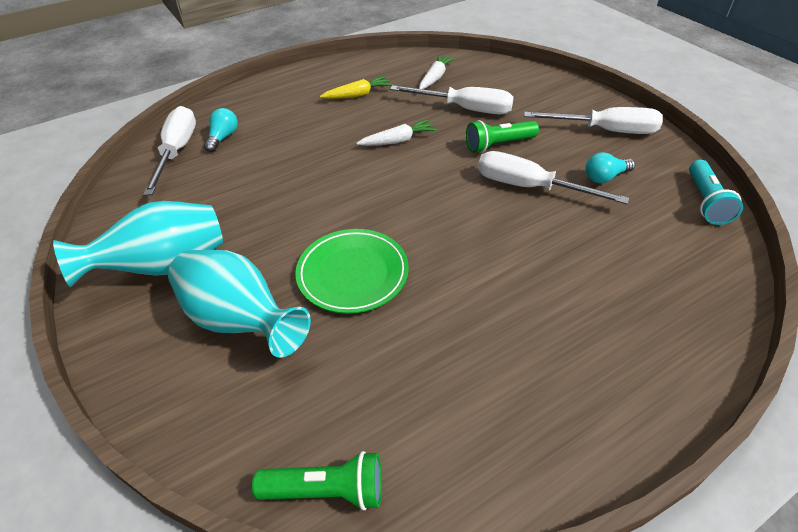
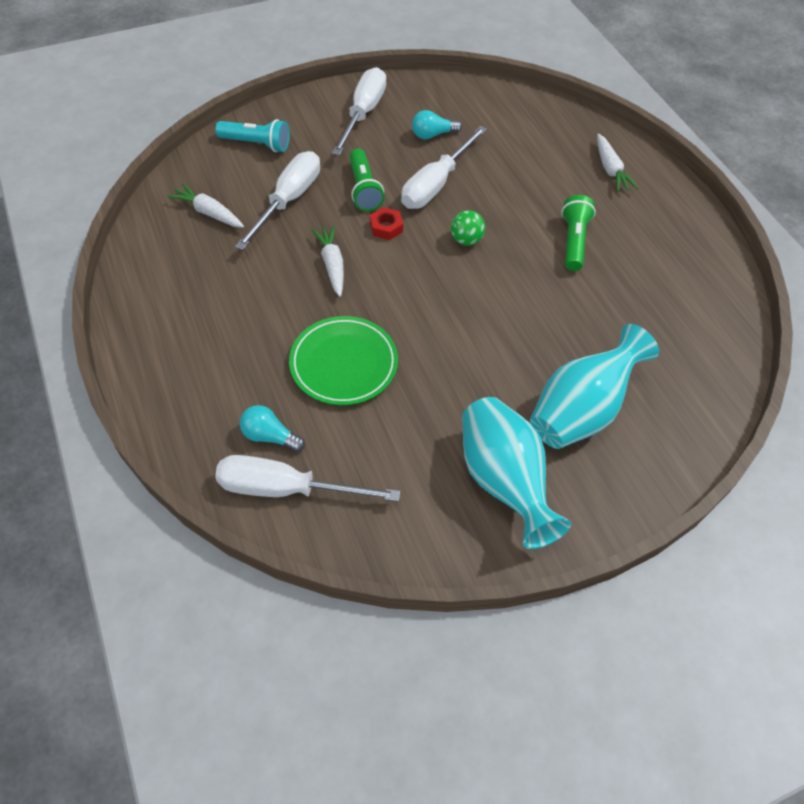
camera: 85 degrees left, 10 degrees up
green flashlight [252,451,382,511] -> green flashlight moved to [561,195,596,271]
green plate [295,229,409,314] -> green plate moved to [289,316,398,405]
yellow carrot [320,76,393,99] -> none
turquoise light bulb [586,152,635,183] -> turquoise light bulb turned 90 degrees clockwise [412,110,462,139]
turquoise flashlight [689,160,743,225] -> turquoise flashlight moved to [215,119,290,152]
none -> red nut [370,207,403,240]
none -> green ball [451,210,485,246]
none -> white carrot [597,133,638,192]

